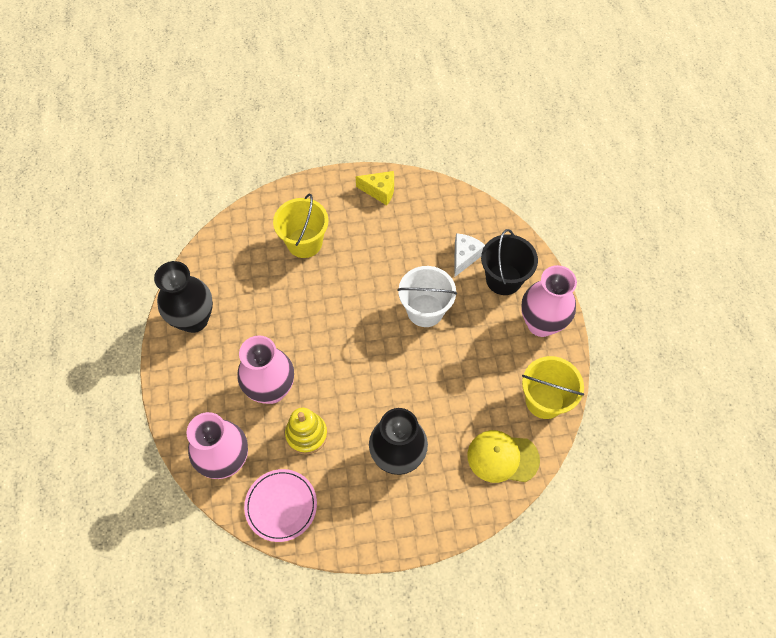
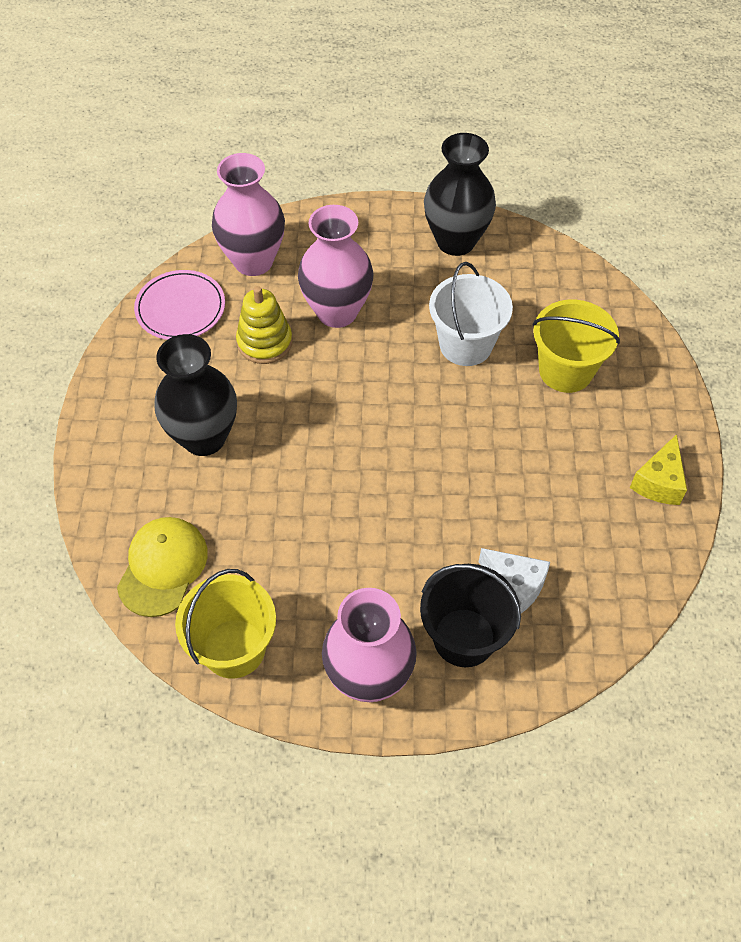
camera: 100 degrees right, 5 degrees down
white bucket [397,266,457,327] -> white bucket moved to [429,262,513,366]

